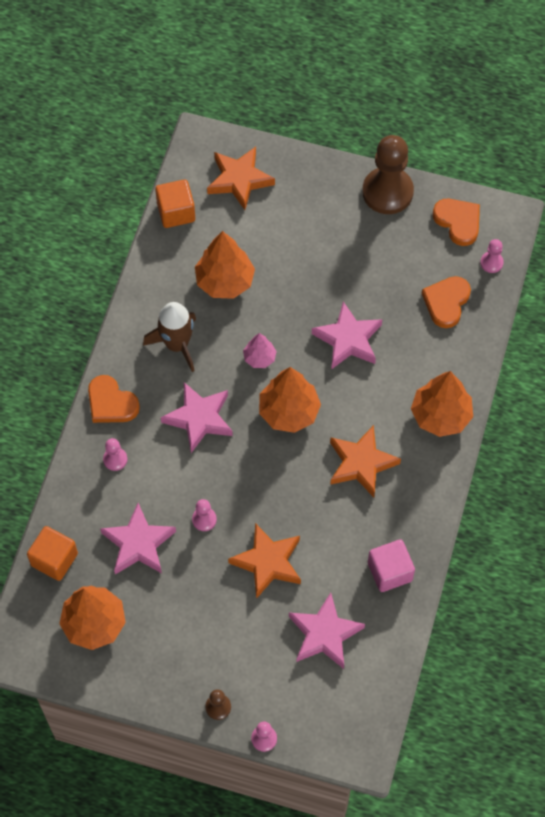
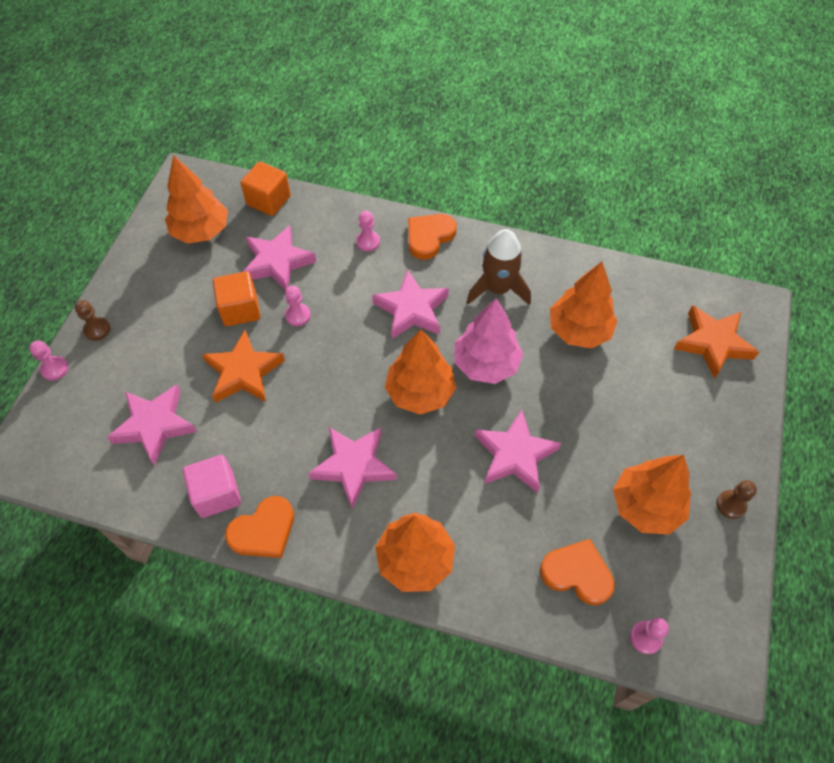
camera: 90 degrees right, 5 degrees down
orange cube [155,179,195,228] -> orange cube moved to [213,271,261,326]
pink tree [243,333,277,368] -> pink tree [454,298,523,384], size x1.84
orange star [330,425,401,497] -> pink star [308,427,397,508]
brown pawn [362,135,414,214] -> brown pawn [716,480,757,519], size x0.44
orange heart [433,199,480,246] -> orange heart moved to [225,496,294,558]
none -> orange tree [613,455,691,535]

